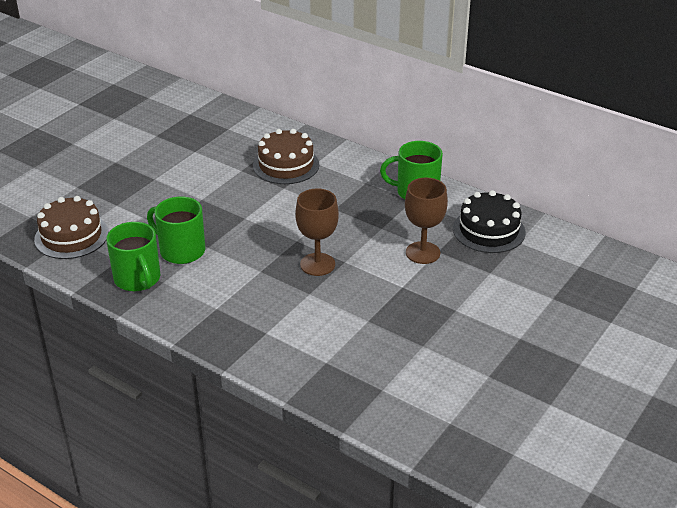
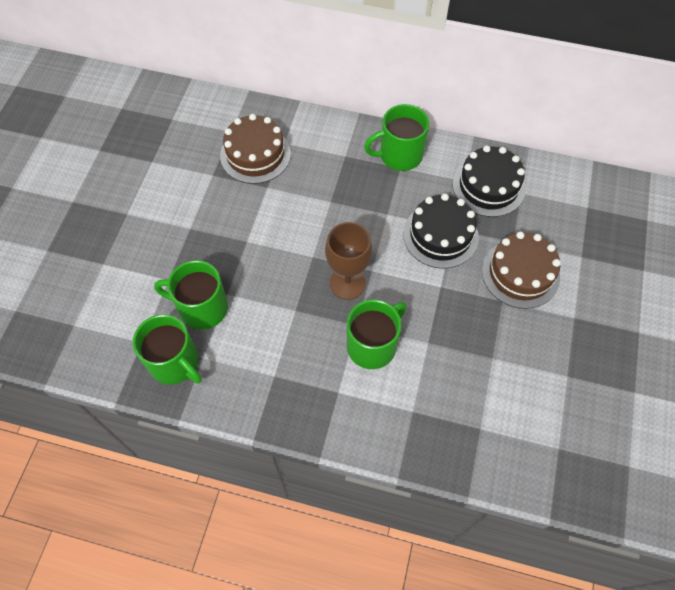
camera: 20 degrees left, 25 degrees up
brown cake [34,196,109,259] -> brown cake moved to [482,232,561,309]
brown goblet [405,178,448,264] -> black cake [403,194,479,268]
none -> green mug [347,300,407,369]

